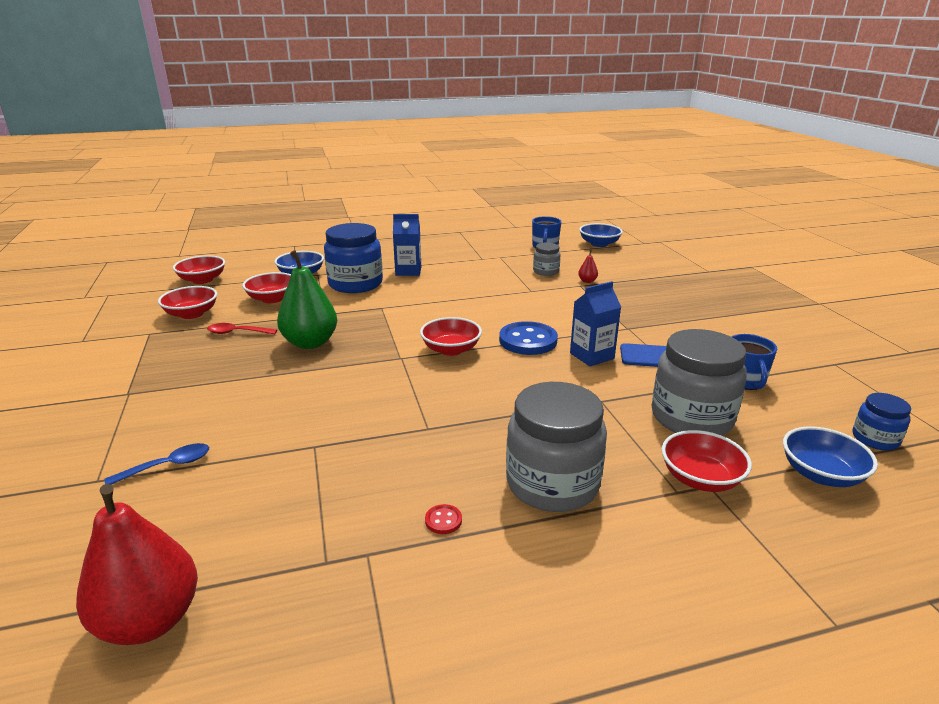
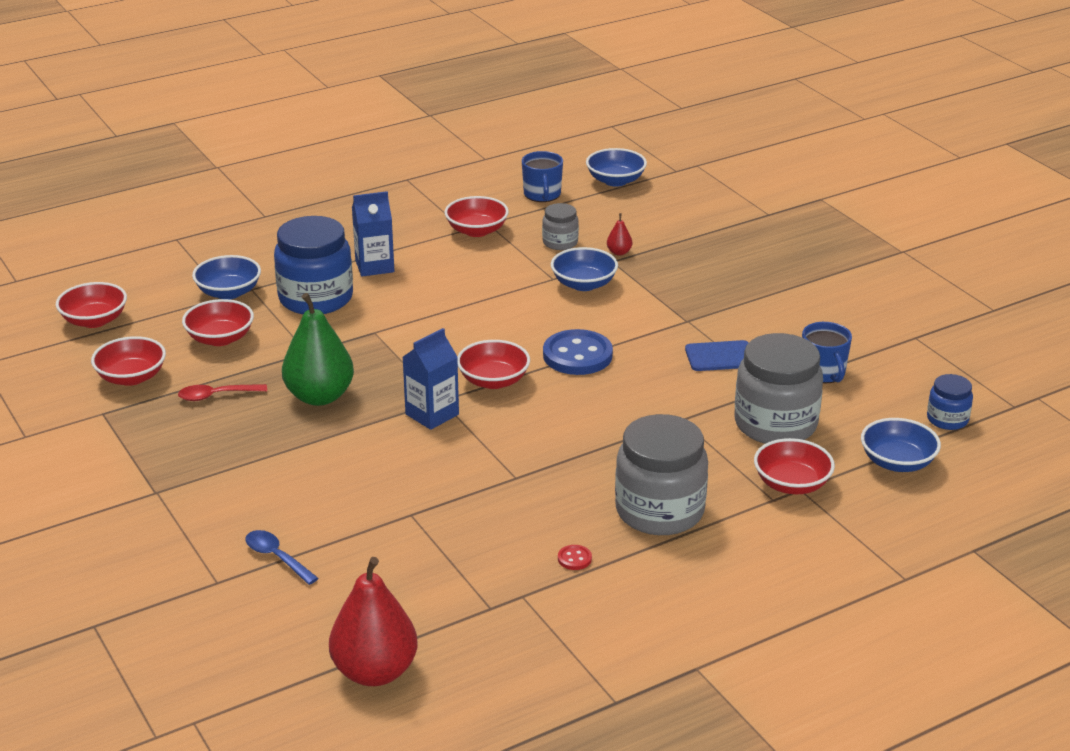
camera: 15 degrees left, 5 degrees up
blue spoon [104,443,209,485] -> blue spoon turned 90 degrees counterclockwise [245,530,318,585]
blue carton [570,281,621,366] -> blue carton moved to [403,328,459,430]
none -> red bowl [445,196,509,237]
none -> blue bowl [551,247,618,291]

